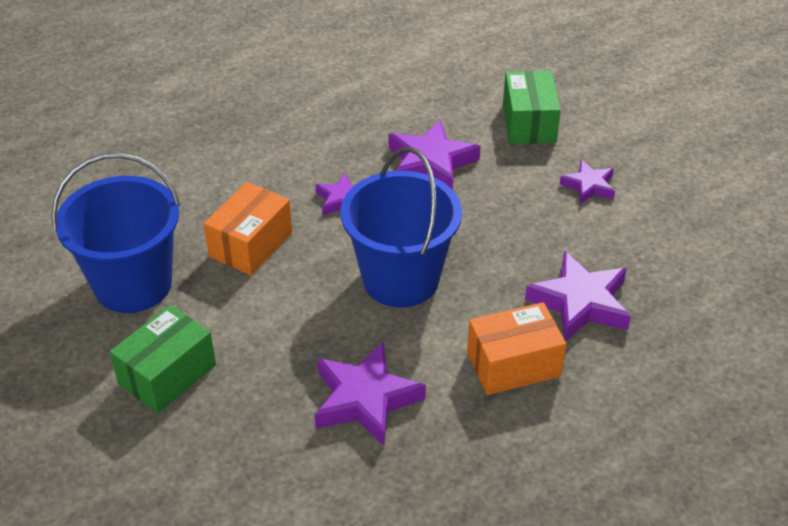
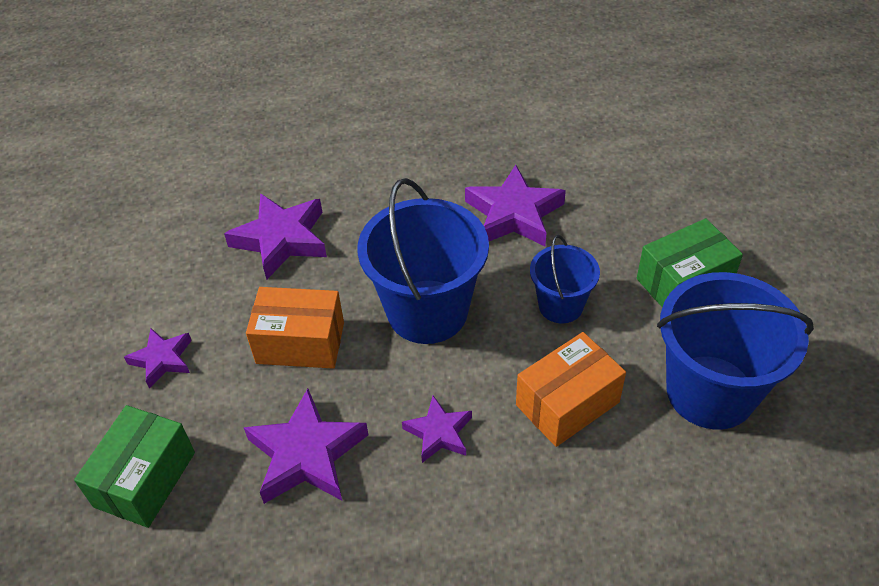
camera: 155 degrees left, 5 degrees up
orange box [467,302,567,395] -> orange box moved to [246,287,344,369]
none -> blue bucket [530,235,600,323]

